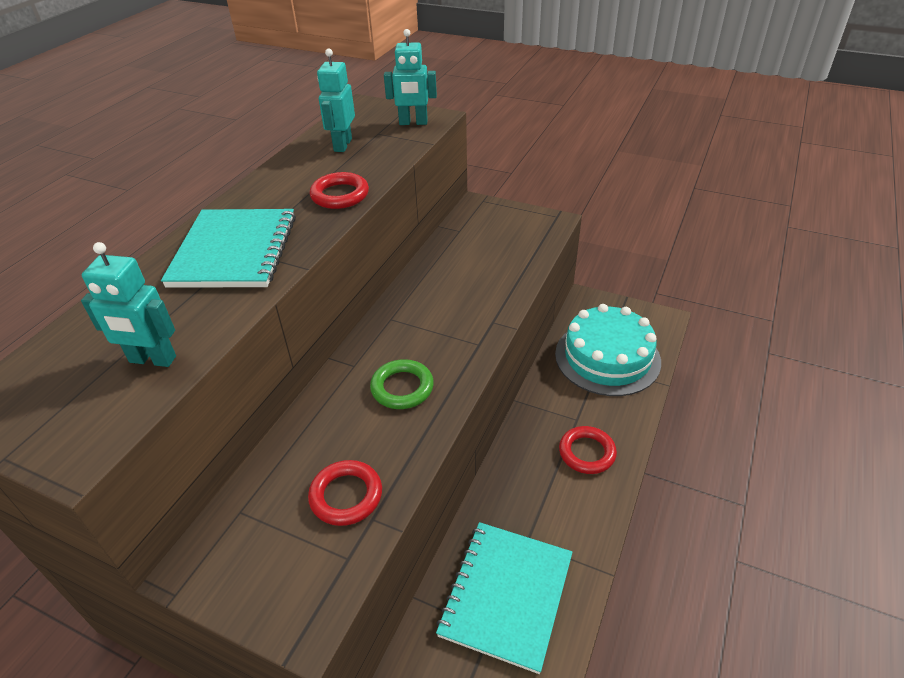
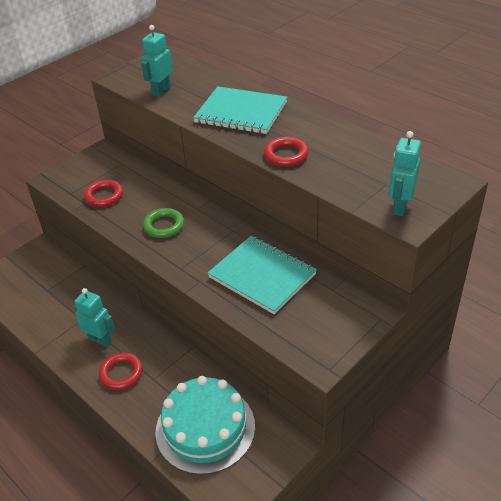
camera: 110 degrees right, 0 degrees up
turquoise robot [317,49,355,152] -> turquoise robot moved to [74,288,115,347]
turquoise notebook [436,522,573,674] -> turquoise notebook moved to [207,236,317,314]

